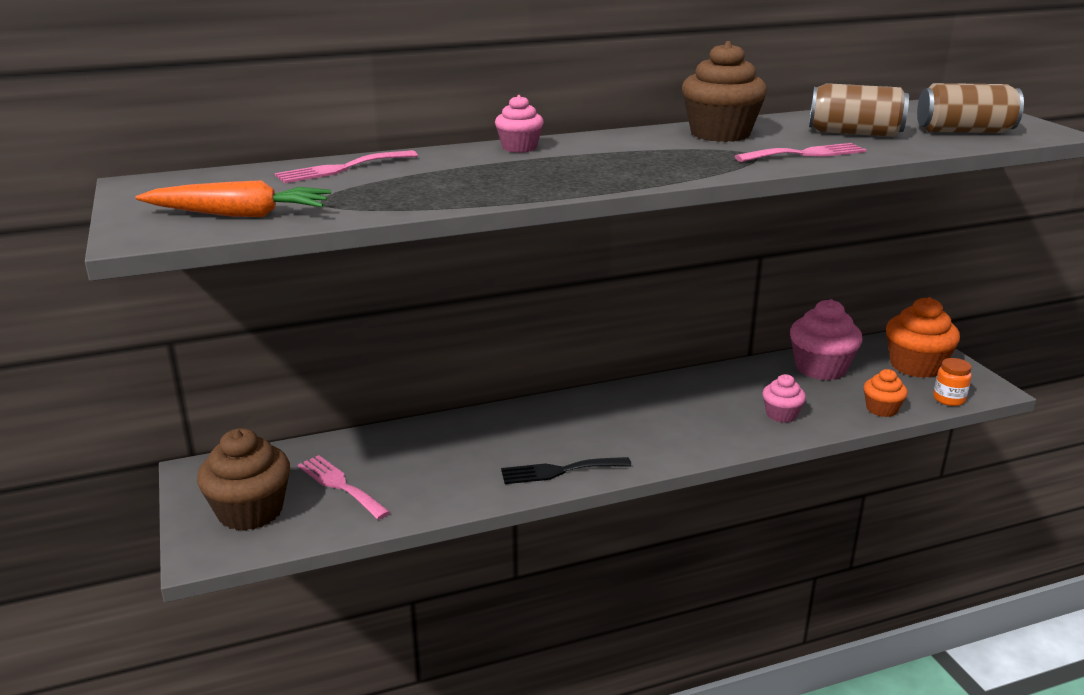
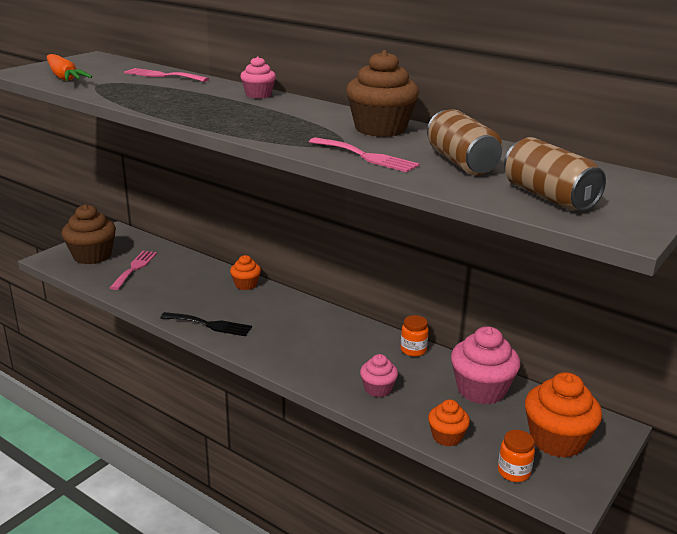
camera: 55 degrees right, 0 degrees up
black fork [501,457,631,484] -> black fork turned 150 degrees clockwise [160,312,252,336]
none -> orange cupcake [230,255,261,290]
none -> orange jar [401,315,429,357]

